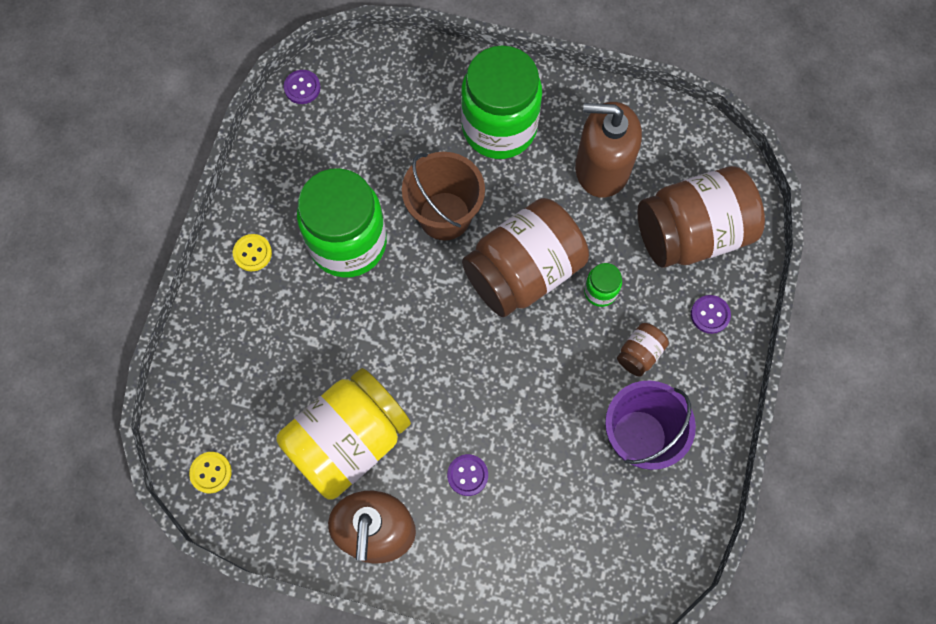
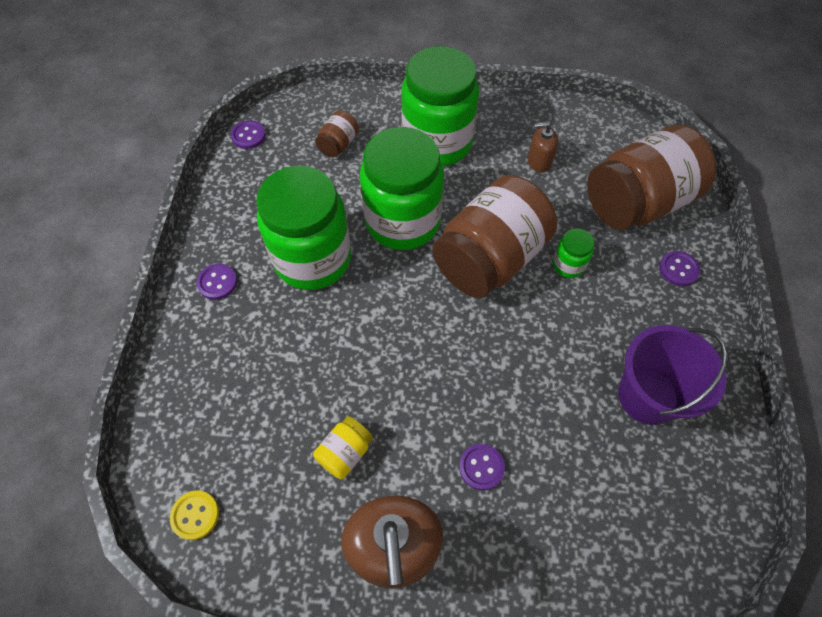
camera: 10 degrees left, 10 degrees down
yellow button [233,234,272,271] -> purple button [197,264,237,300]
yellow jar [276,368,411,500] -> yellow jar [313,416,373,479], size x0.43
brown bucket [402,152,485,240] -> green jar [360,127,444,250]
brown soap dispenser [575,102,642,198] -> brown soap dispenser [528,122,558,173], size x0.47
brown jar [617,323,669,377] -> brown jar moved to [315,110,359,158]

